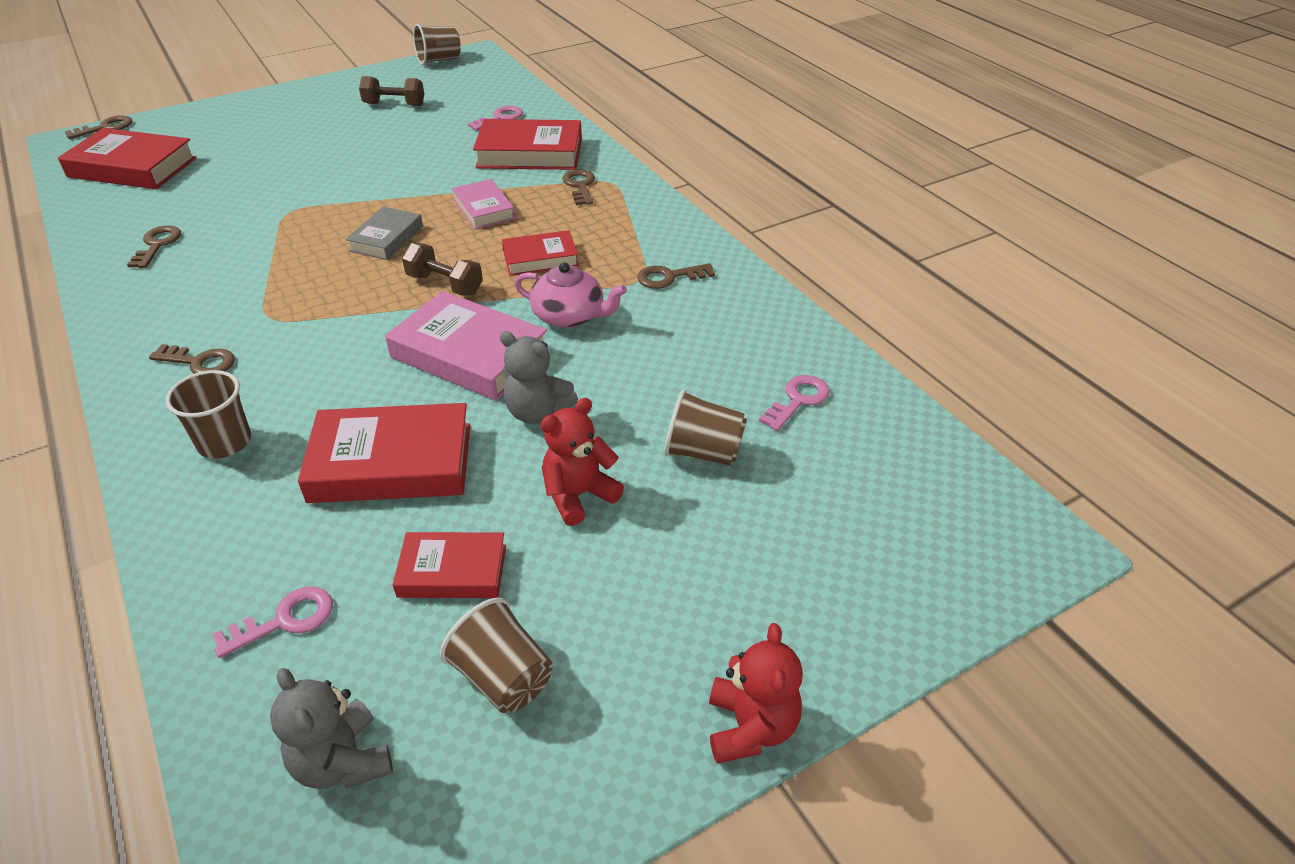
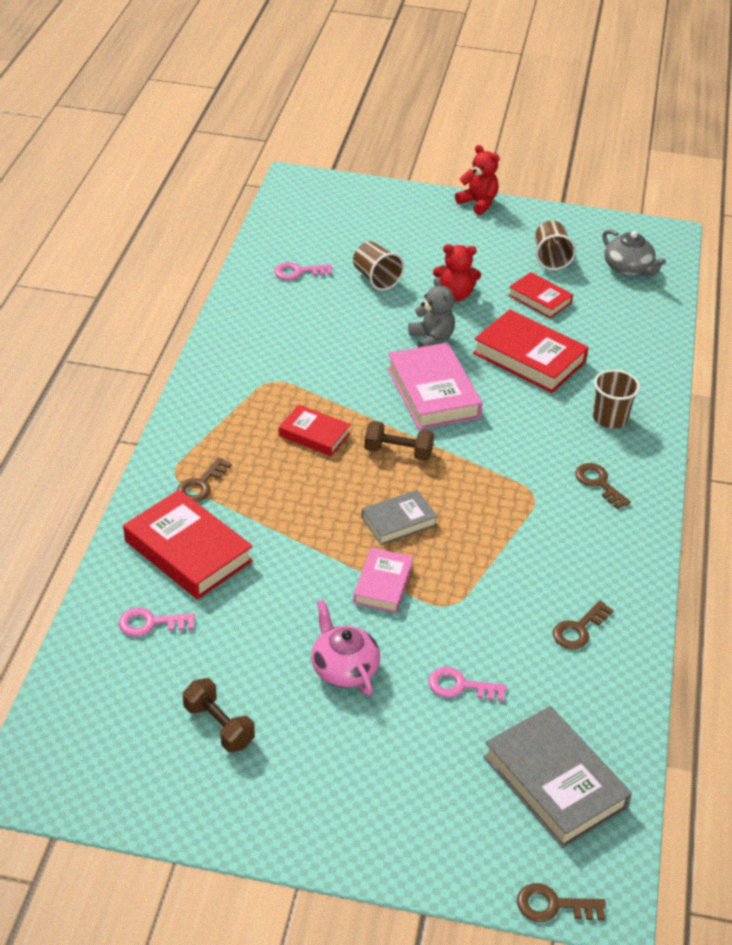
camera: 140 degrees left, 0 degrees up
red book [58,128,197,189] -> grey book [483,706,632,848]
pink key [212,586,333,658] -> pink key moved to [428,667,507,701]
grey teddy bear [270,668,393,789] -> grey teapot [602,229,666,276]
brown dumbbell [402,243,483,296] -> brown dumbbell turned 60 degrees counterclockwise [364,421,434,461]
brown cup [413,24,461,65] -> none
pink book [451,179,515,229] -> pink book moved to [353,547,413,613]
pink teapot [514,262,627,328] -> pink teapot moved to [311,600,380,696]
brown key [637,263,715,289] -> none
red teddy bear [709,623,803,764] -> red teddy bear turned 90 degrees clockwise [455,145,500,215]

